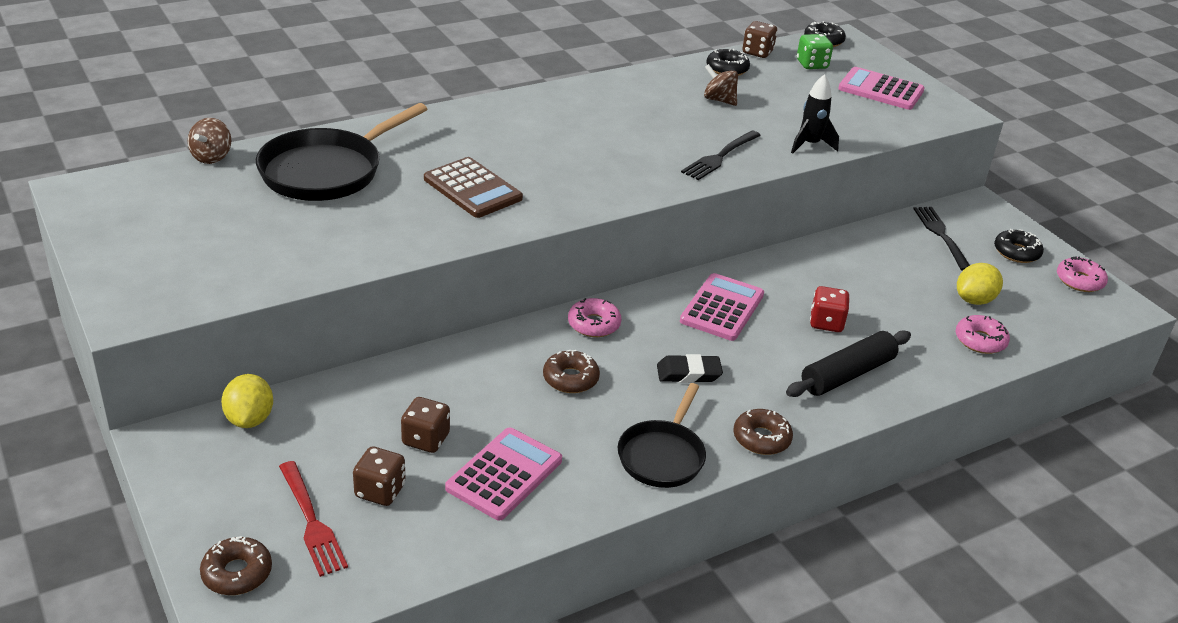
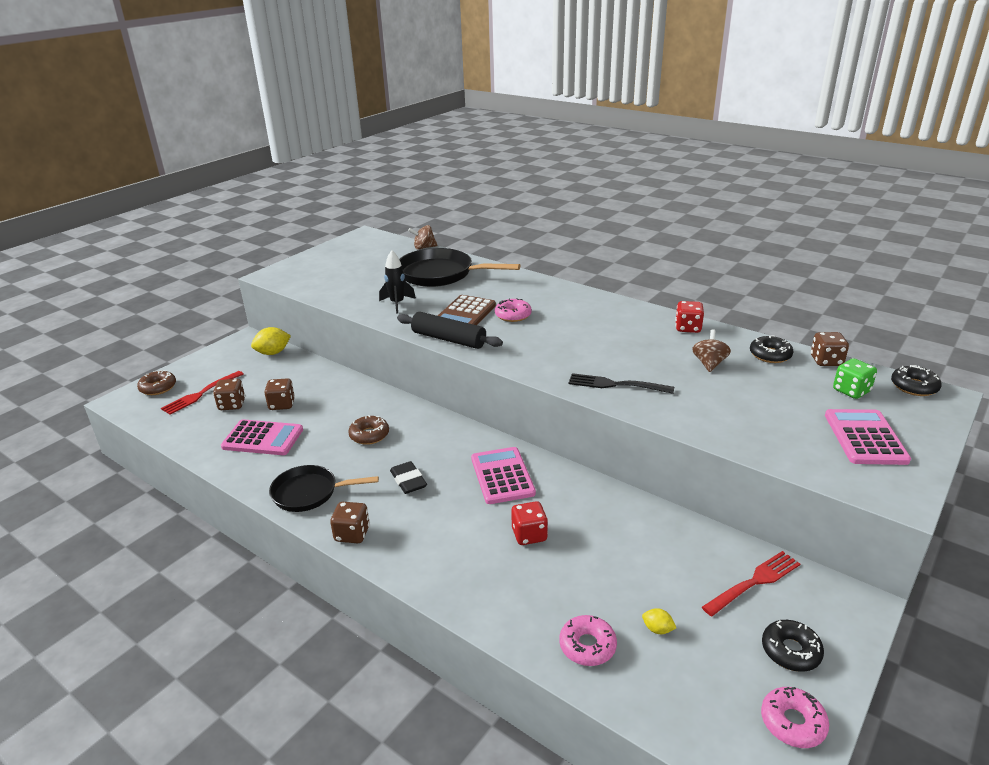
camera: 70 degrees right, 5 degrees down
pink donut [568,298,622,337] -> pink donut moved to [495,298,532,322]
pink calculator [680,273,764,341] -> pink calculator turned 105 degrees counterclockwise [471,447,536,504]
brown donut [733,409,793,455] -> brown dice [330,502,370,543]
black rolling pin [786,330,911,397] -> black rolling pin moved to [397,312,503,349]
black rocket [791,74,839,154] -> black rocket moved to [379,250,416,314]
black fork [913,207,970,271] -> red fork [702,551,800,616]
yellow lemon [957,263,1003,305] -> yellow lemon [642,608,676,634], size x0.53
none -> red dice [675,301,704,333]

